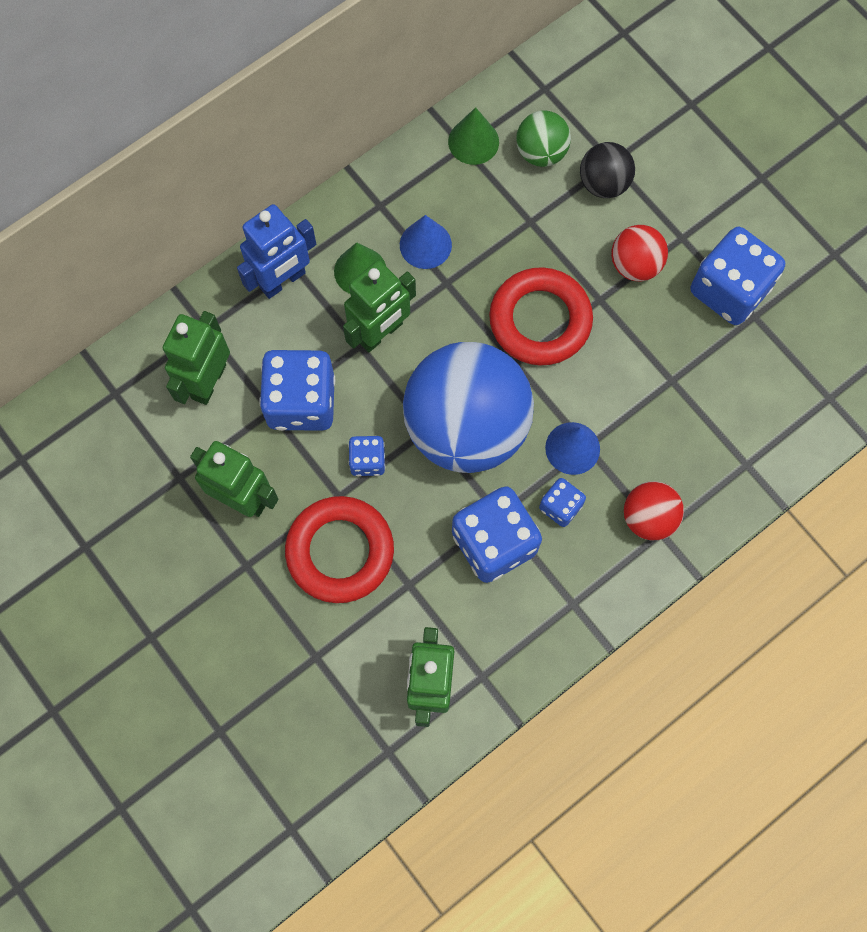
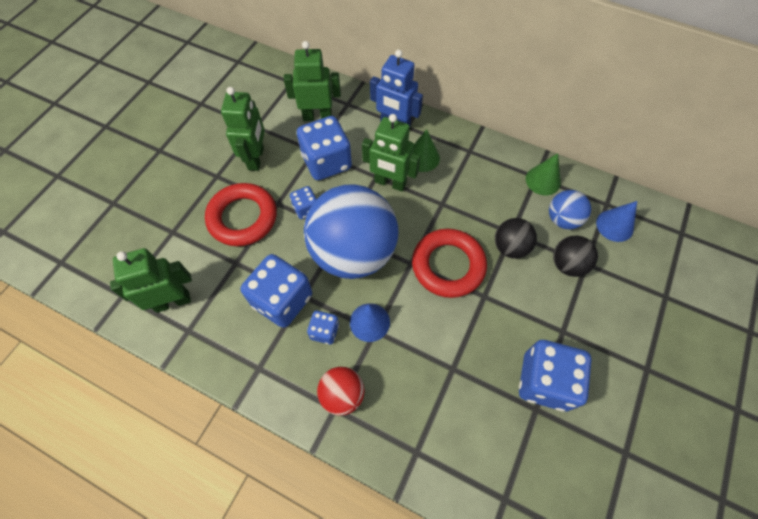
camera: 65 degrees right, 10 degrees down
blue cone [400,215,452,269] -> blue cone moved to [596,201,637,242]
green ball [516,110,571,167] -> blue ball [549,190,591,229]
red ball [611,225,668,281] -> none
none -> black ball [495,218,537,259]

